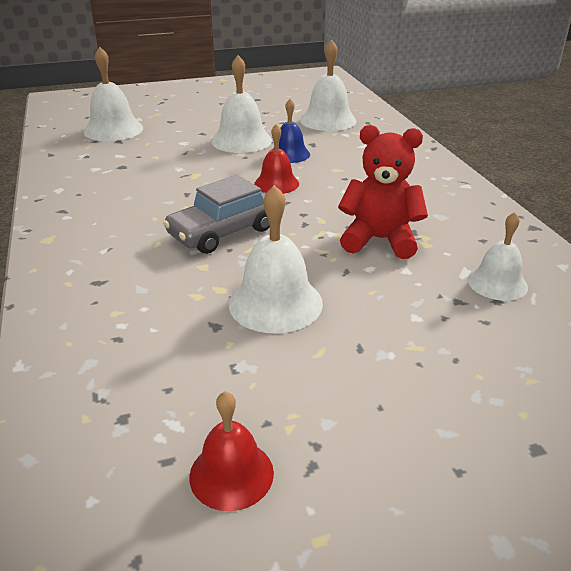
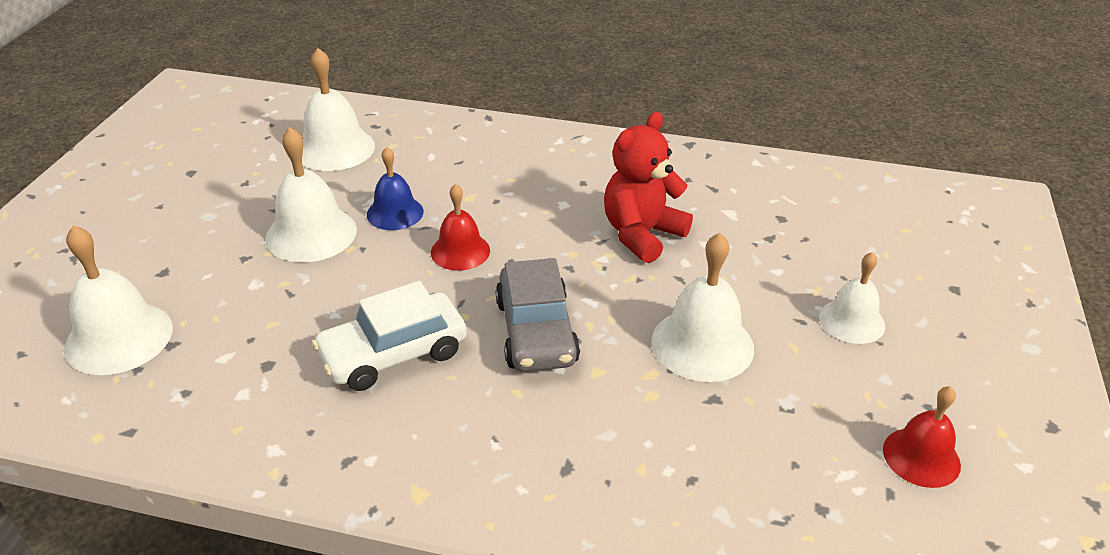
camera: 60 degrees left, 5 degrees up
white bell [467,212,528,301] -> white bell moved to [819,252,885,344]
none -> white car [312,281,467,391]

